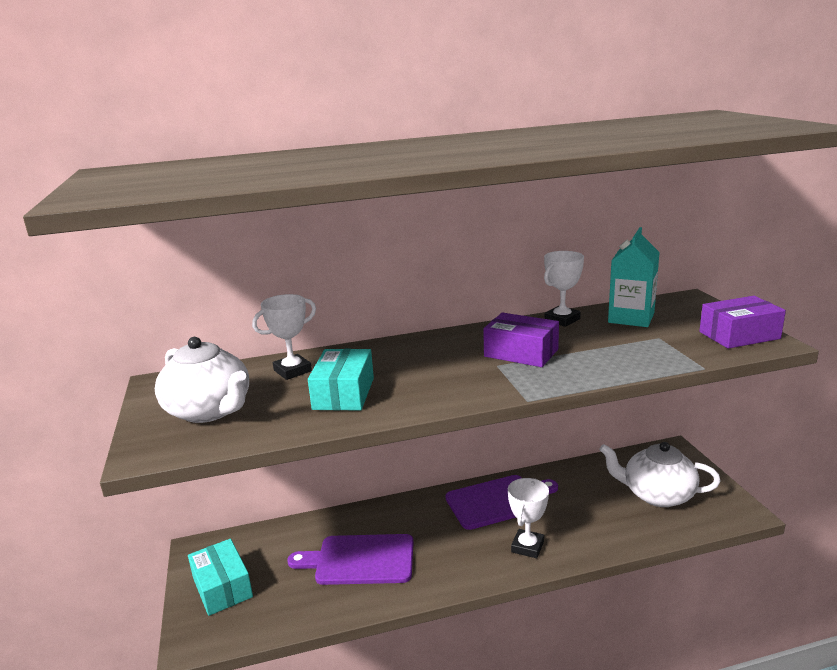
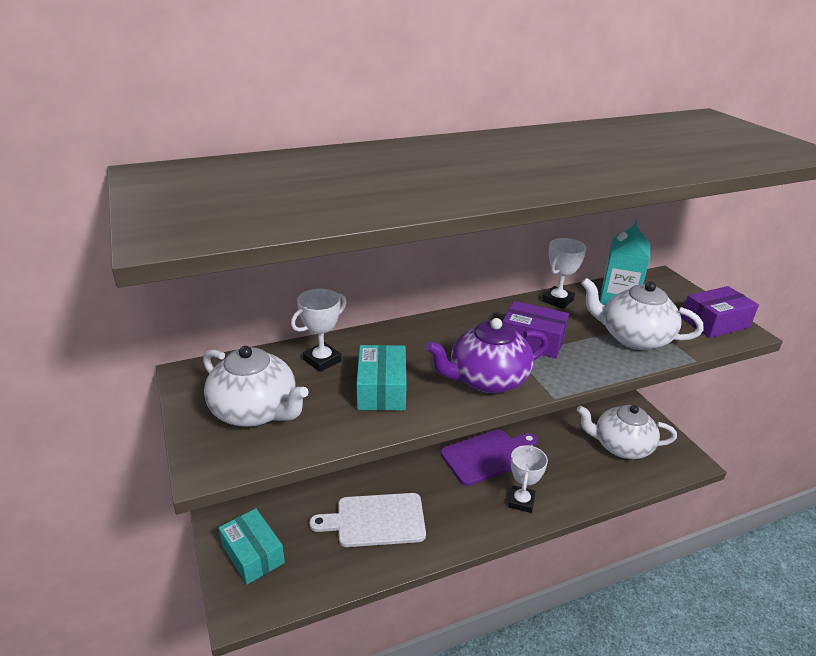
camera: 10 degrees left, 10 degrees up
purple cutting board [288,534,414,585] -> white cutting board [309,493,426,547]
none -> purple teapot [425,318,548,393]
none -> white teapot [581,278,703,350]

